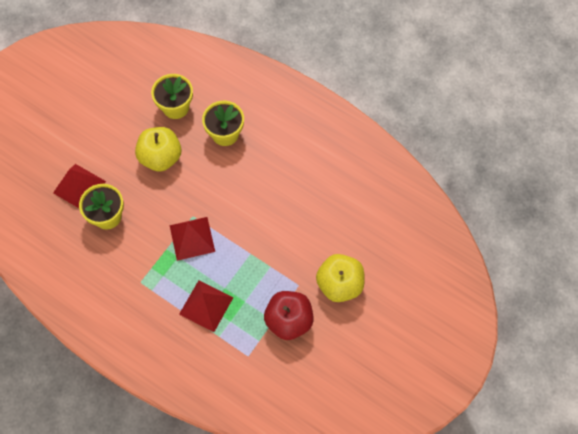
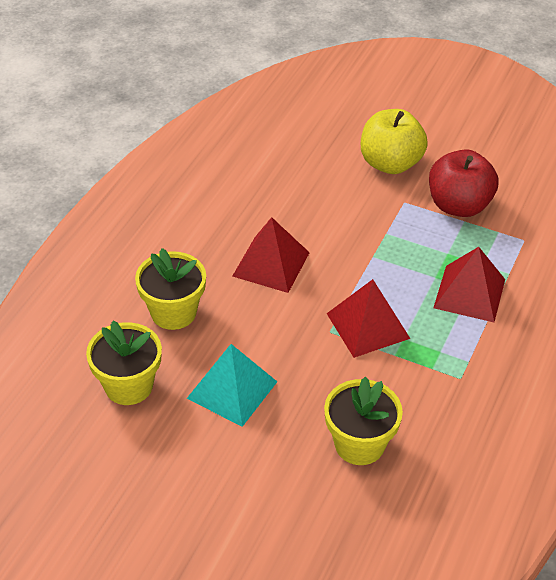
camera: 100 degrees left, 20 degrees down
red pyramid [53,164,106,208] -> red pyramid moved to [233,217,310,293]
yellow apple [135,127,181,172] -> turquoise pyramid [187,344,277,427]

